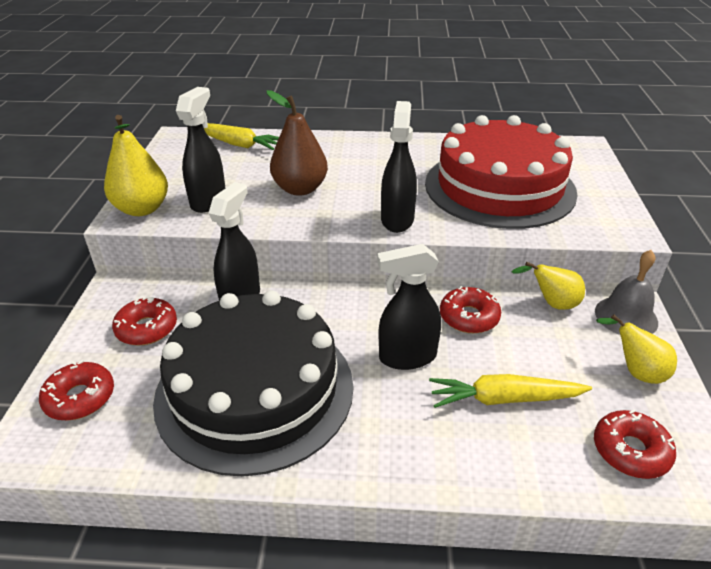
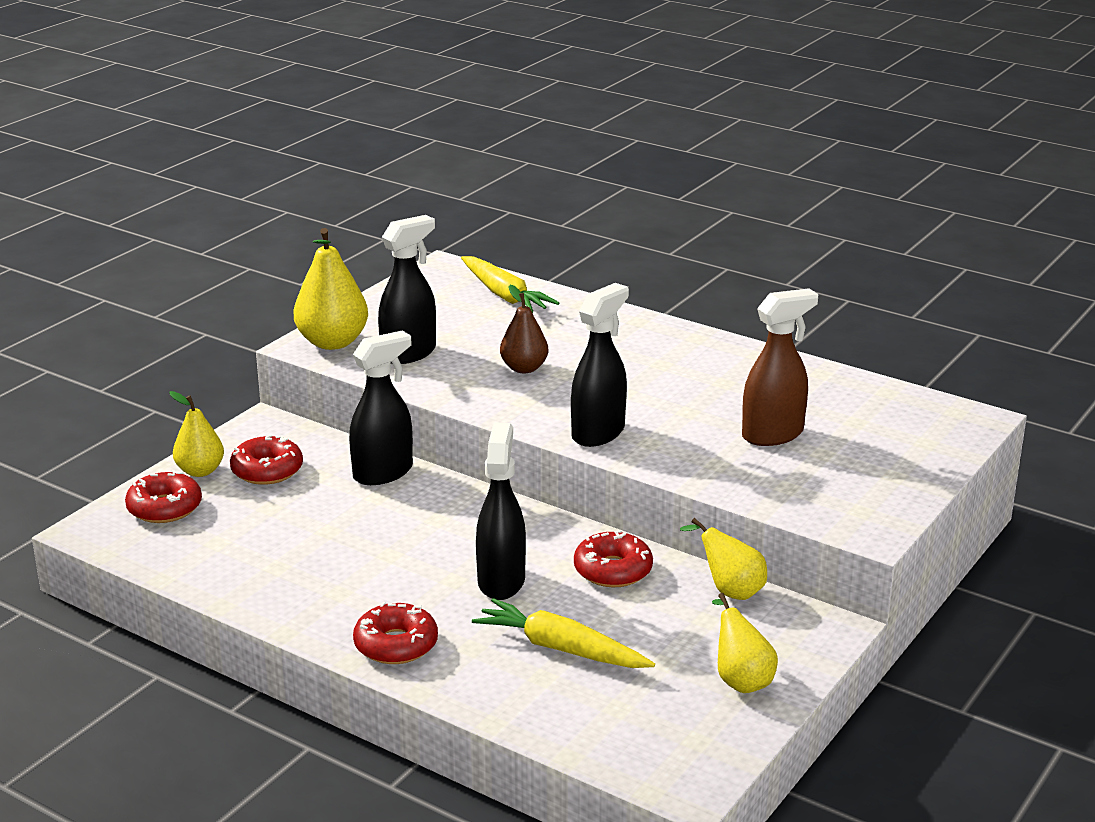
camera: 30 degrees right, 10 degrees down
black cake [153,290,353,476] -> none
brown pear [267,90,328,196] -> brown pear [500,285,548,373], size x0.64
black spray bottle [377,244,441,370] -> black spray bottle turned 75 degrees clockwise [476,422,526,600]
red cake [425,115,578,229] -> brown spray bottle [742,288,818,446]
red donut [594,410,676,479] -> red donut moved to [353,602,438,664]
grey bell [595,250,658,335] -> none
none -> yellow pear [169,391,224,477]

